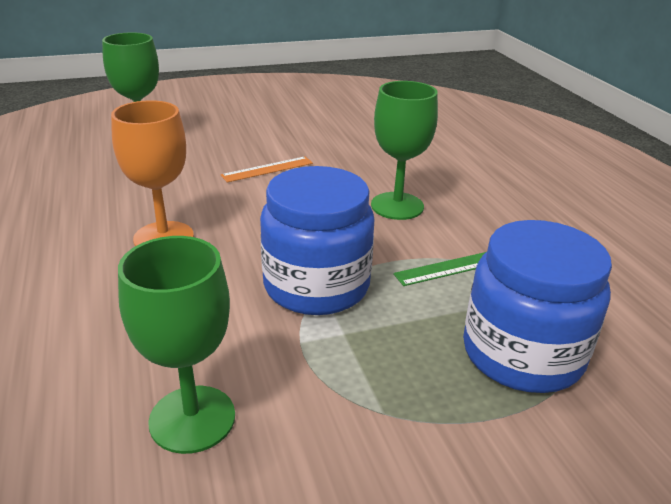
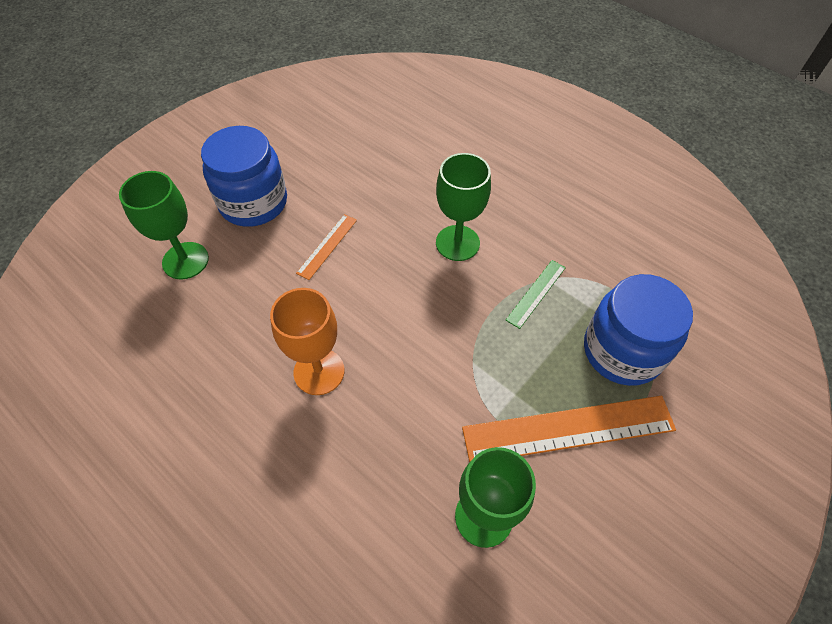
camera: 30 degrees left, 25 degrees up
blue jar [260,166,374,315] -> blue jar moved to [201,126,287,227]
none -> orange ruler [462,396,676,463]

